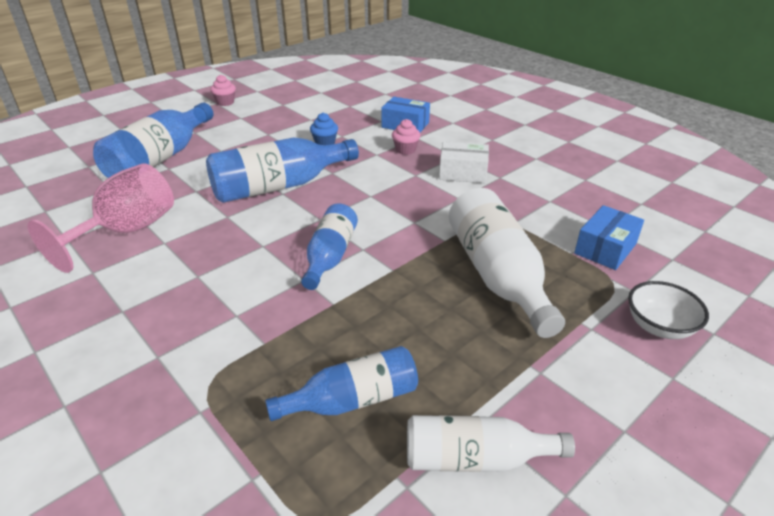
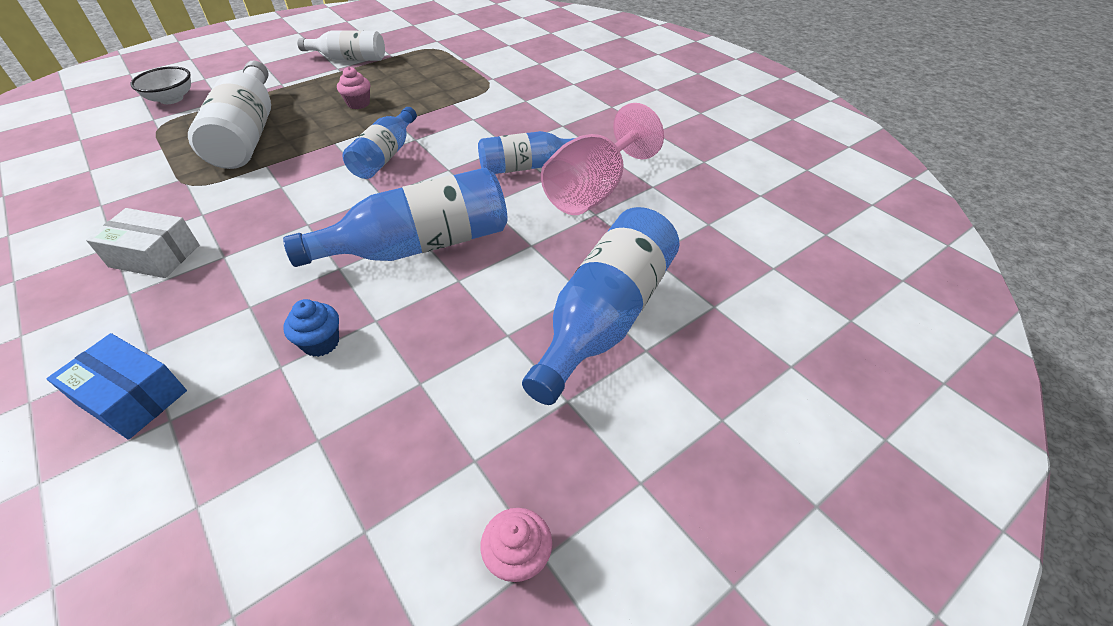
camera: 175 degrees left, 10 degrees up
blue bottle [265,346,418,421] -> blue bottle moved to [478,131,575,174]
pink cupcake [392,119,421,155] -> pink cupcake moved to [337,67,370,109]
blue box [574,205,644,270] -> none

